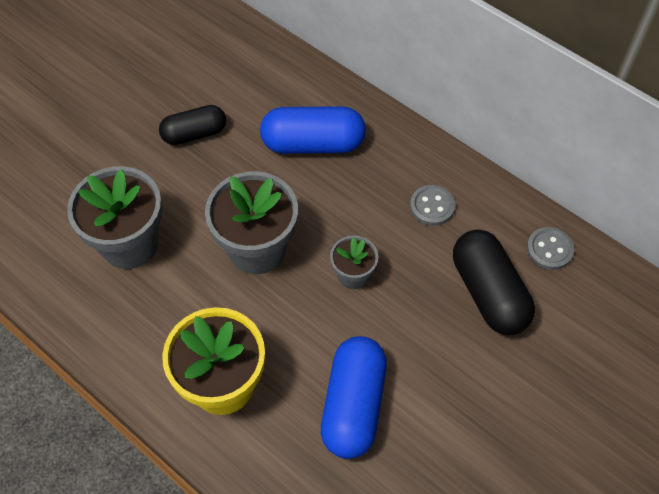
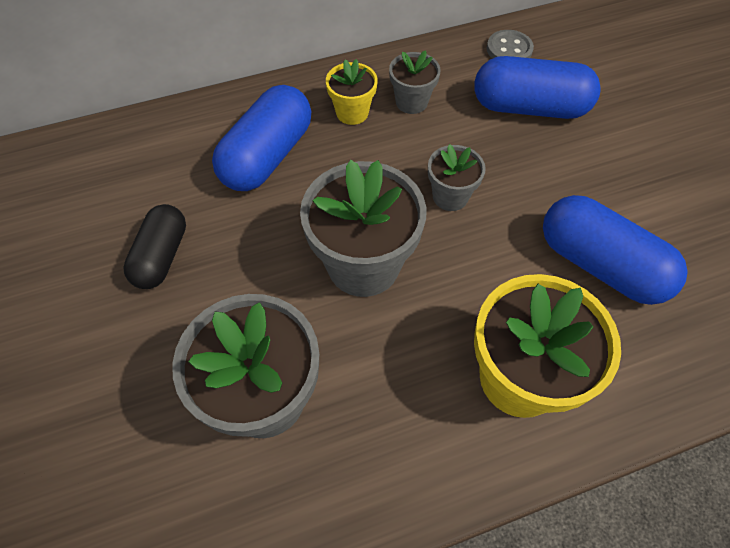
camera: 60 degrees left, 0 degrees up
grey button [410,185,455,226] -> grey flower pot [389,50,441,114]
black capsule [453,229,535,335] -> blue capsule [474,56,601,119]
none -> yellow flower pot [326,59,378,125]

